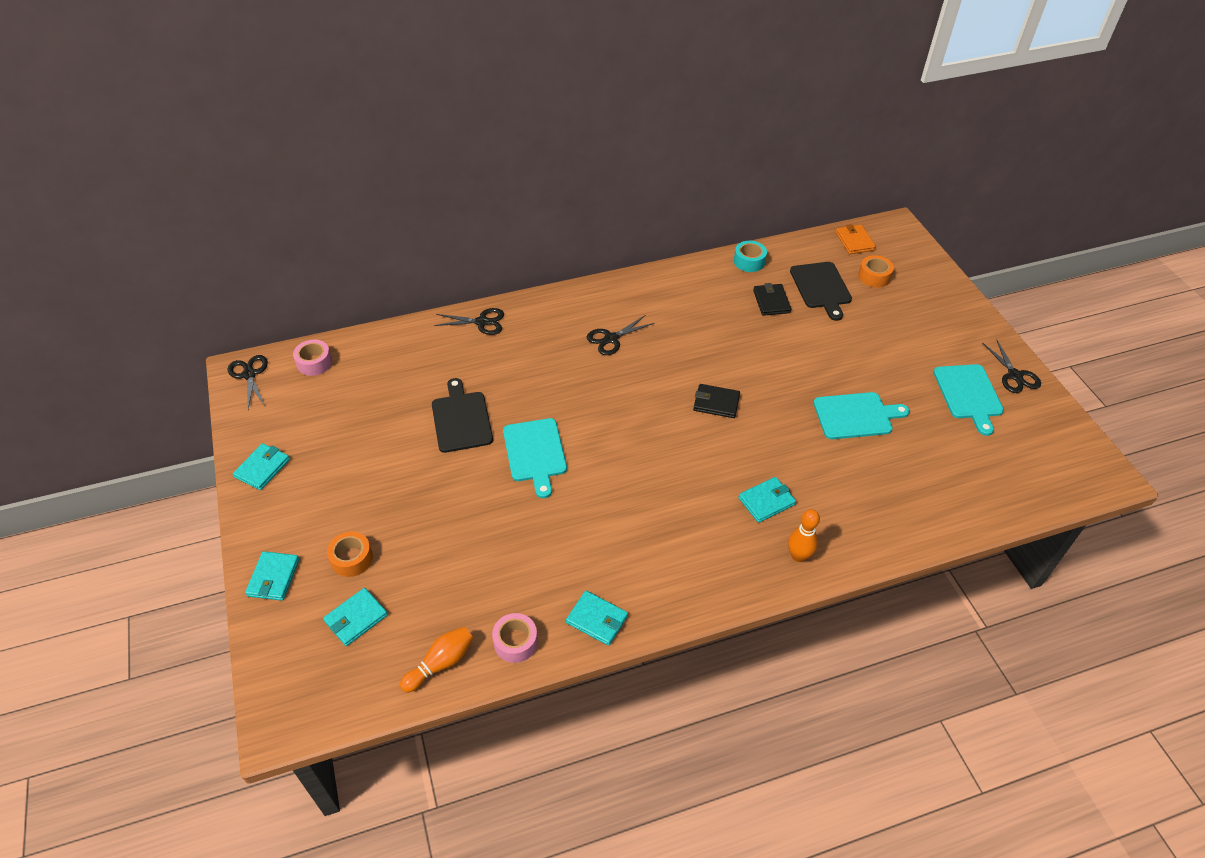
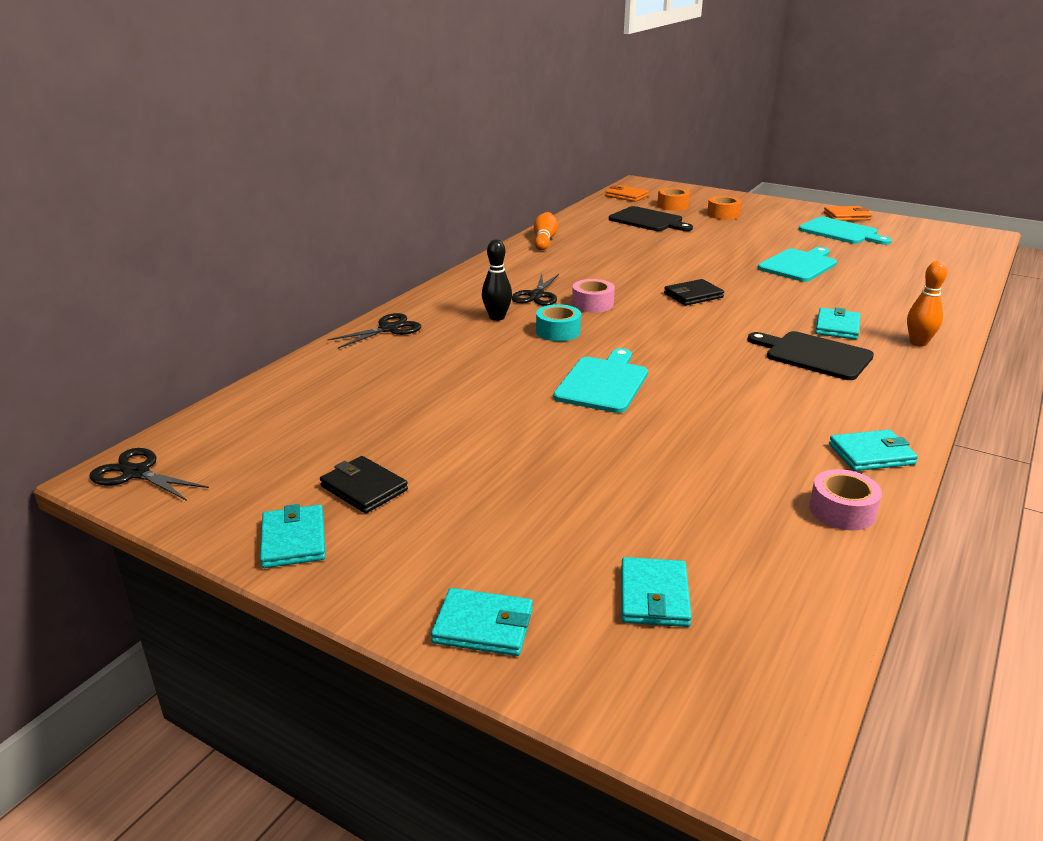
camera: 40 degrees left, 20 degrees down
turquoise wallet [245,551,299,601] -> turquoise wallet turned 45 degrees counterclockwise [431,588,533,656]
pink tape [293,340,332,376] -> pink tape moved to [572,279,615,313]
orange tape [327,531,373,577] -> orange tape moved to [707,196,742,220]
orange bowling pin [400,627,473,693] -> orange bowling pin moved to [534,212,558,250]
black cutting board [432,378,493,453] -> black cutting board moved to [747,331,874,380]
turquoise cutting board [503,418,567,498] -> turquoise cutting board turned 105 degrees counterclockwise [553,348,648,413]
turquoise tape [734,241,767,272] -> turquoise tape moved to [536,304,581,341]
black wallet [753,283,791,316] -> black wallet moved to [320,456,408,513]
black scissors [983,339,1041,393] -> orange wallet [824,206,872,221]
none -> black bowling pin [482,240,512,321]

